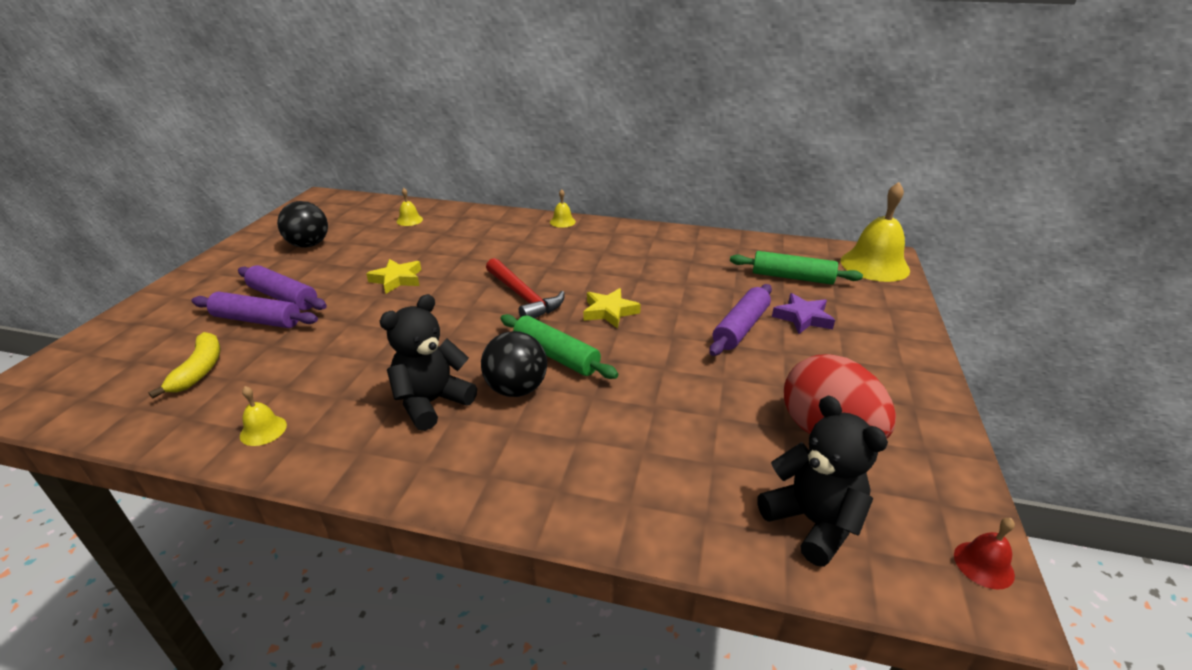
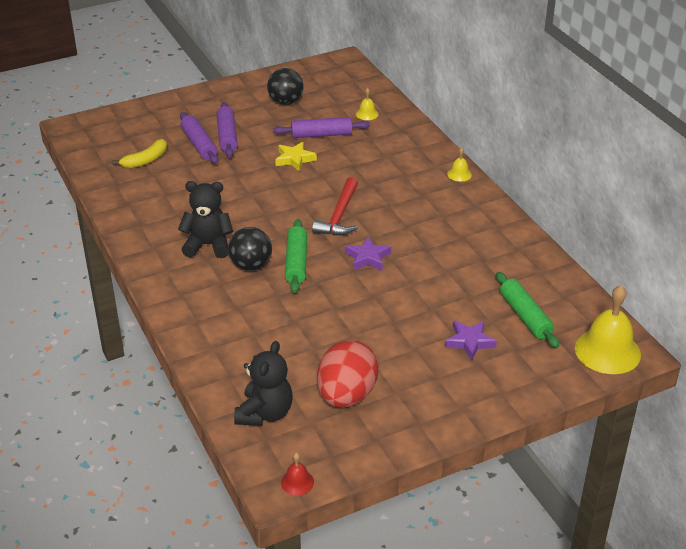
camera: 50 degrees right, 5 degrees up
yellow bell [240,386,287,446] -> none
yellow star [583,288,641,329] -> purple star [345,237,391,271]
purple rolling pin [709,284,772,356] -> purple rolling pin moved to [273,117,370,138]

